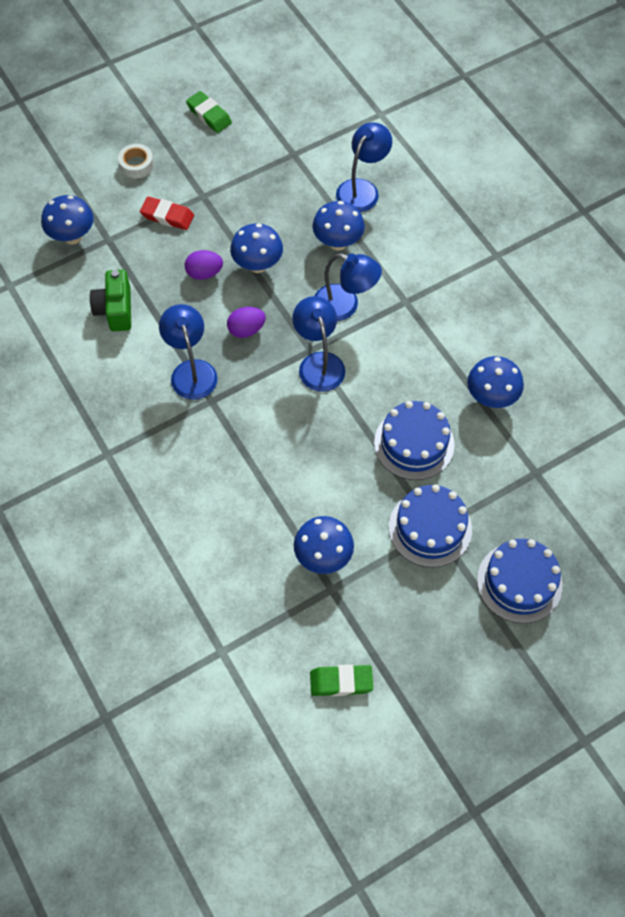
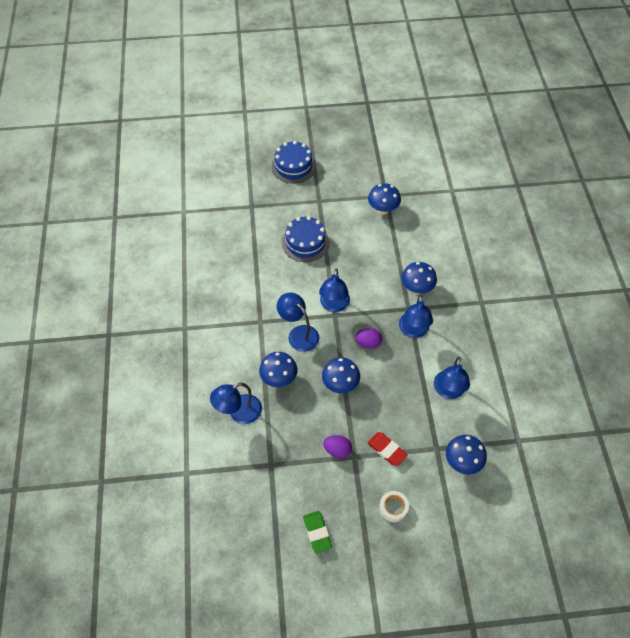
camera: 155 degrees left, 5 degrees down
green camera [90,270,131,331] -> blue lamp [434,357,470,399]
purple egg [185,250,223,280] -> purple egg moved to [323,435,352,458]
green eraser [310,665,373,696] -> none
blue cake [389,484,472,567] -> none
blue mushroom [467,356,524,408] -> blue mushroom moved to [401,262,437,294]

